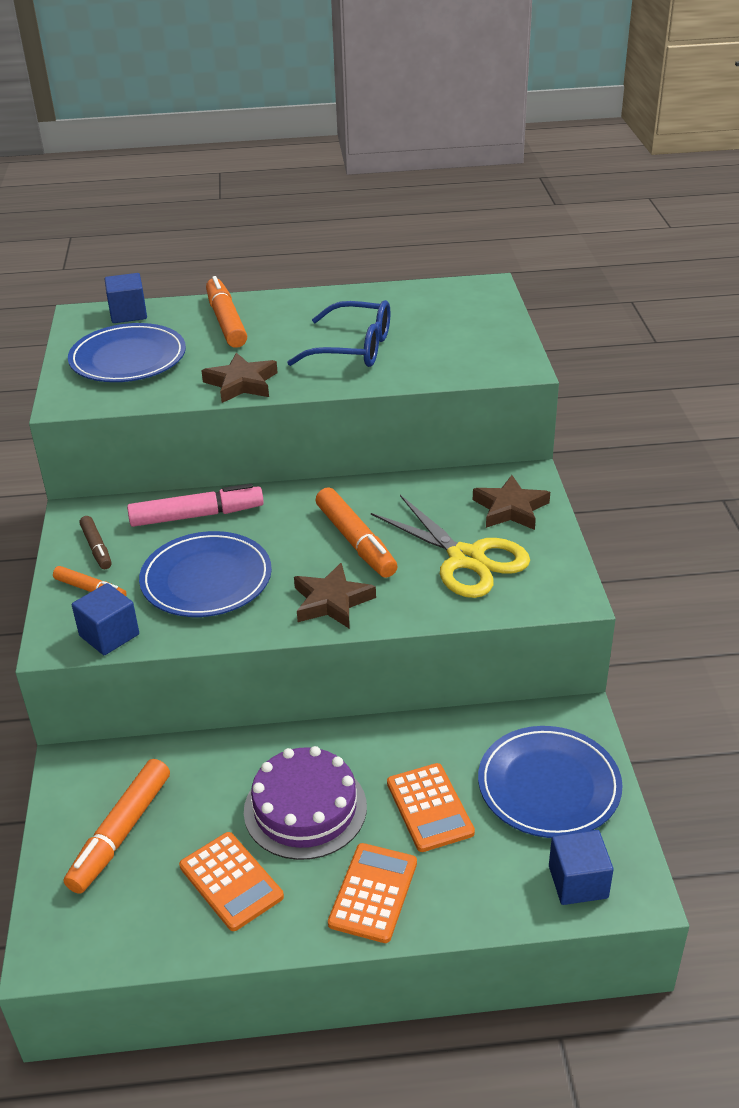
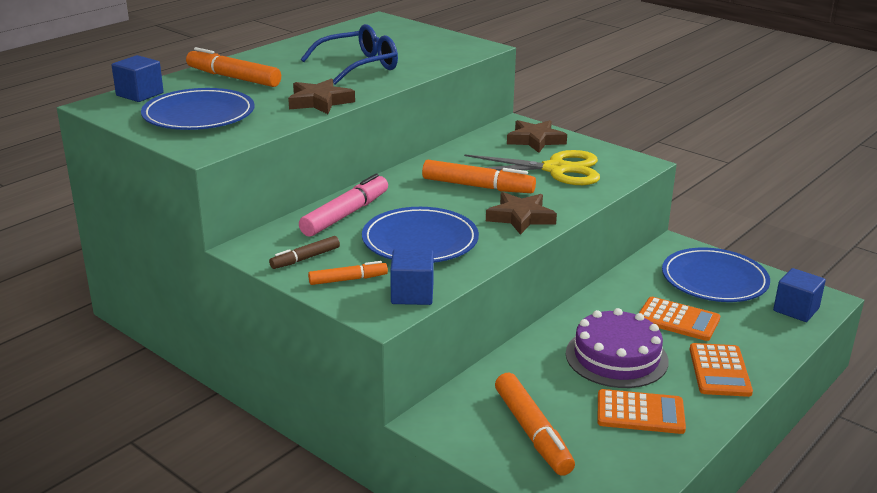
camera: 45 degrees left, 10 degrees down
brown marker [79,516,112,569] -> brown marker turned 120 degrees clockwise [269,236,340,269]
orange calculator [328,843,417,943] -> orange calculator turned 150 degrees counterclockwise [690,343,753,397]

